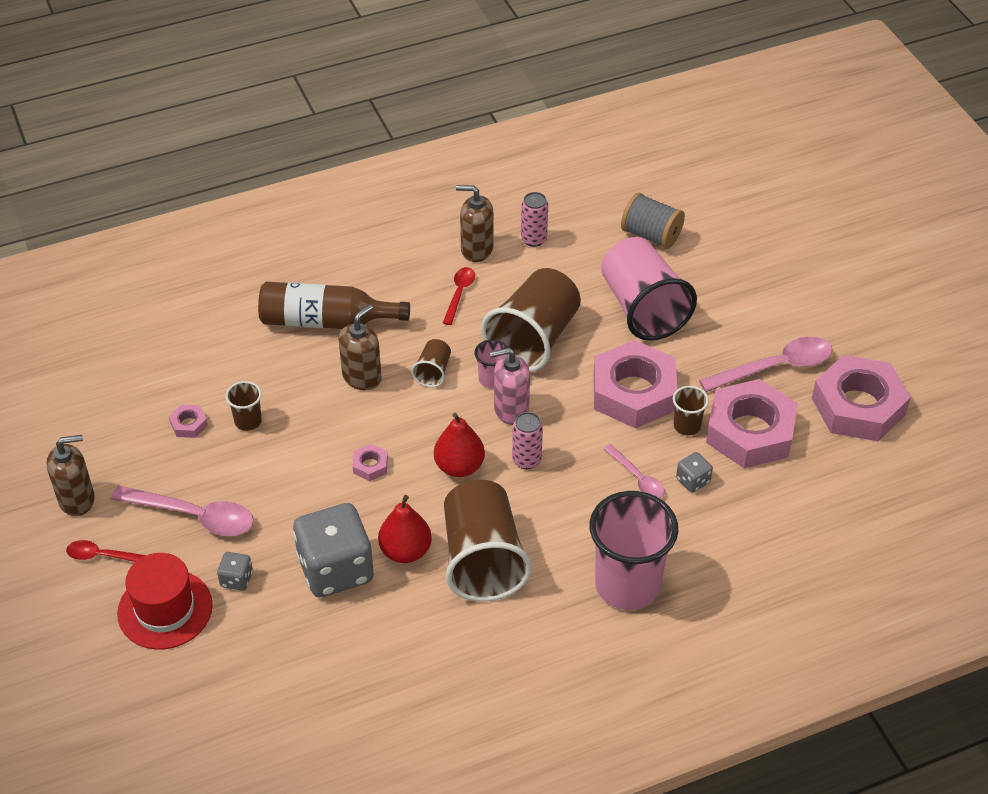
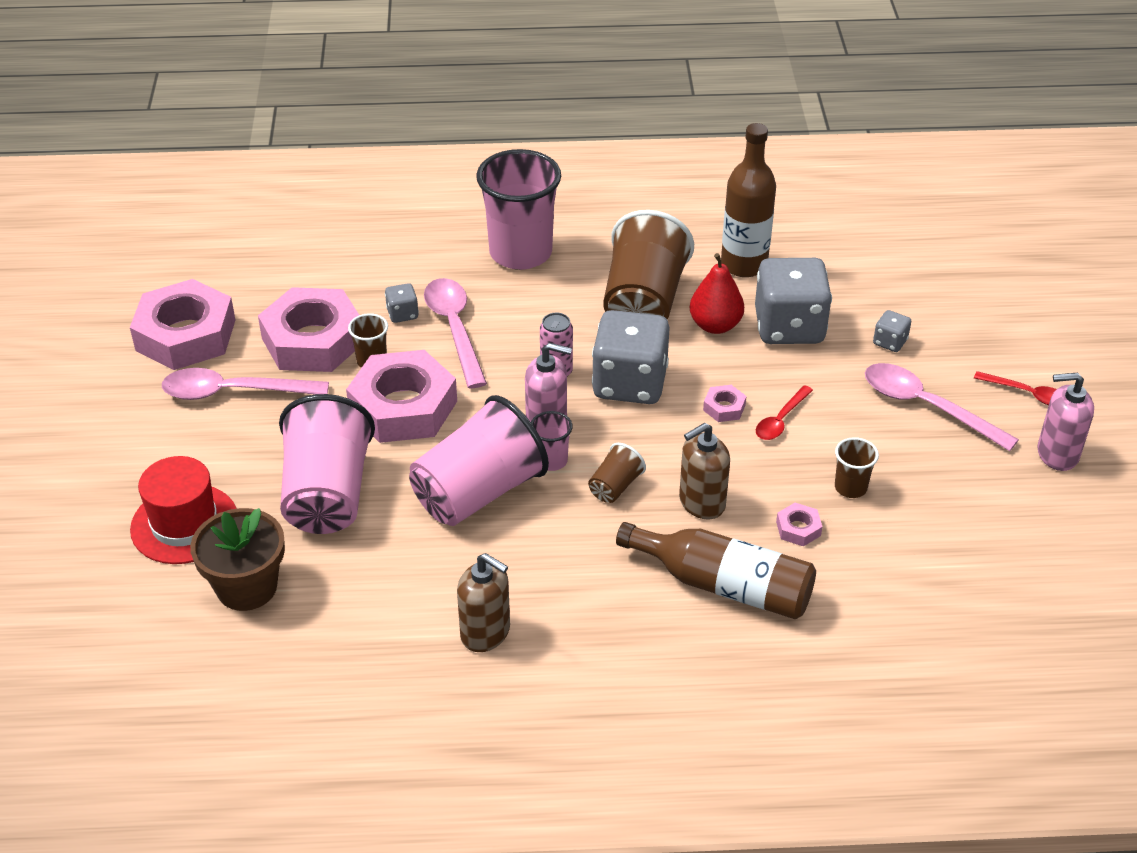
camera: 160 degrees left, 5 degrees down
brown soap dispenser [47,435,95,516] -> pink soap dispenser [1037,373,1094,471]
red hat [117,553,213,650] -> red hat moved to [130,456,237,564]
pink nut [169,405,208,438] -> pink nut moved to [776,503,822,546]
red pear [434,413,485,477] -> grey dice [592,310,669,404]
red spoon [443,267,475,325] -> red spoon moved to [756,385,813,440]
brown cup [481,268,581,372] -> pink cup [409,395,549,526]
pink can [521,192,548,247] -> none
pink spoon [603,444,665,498] -> pink spoon [424,278,487,388], size x1.76
grey spool [621,192,685,249] -> brown flower pot [190,508,285,611]
none -> brown bottle [721,123,776,277]

